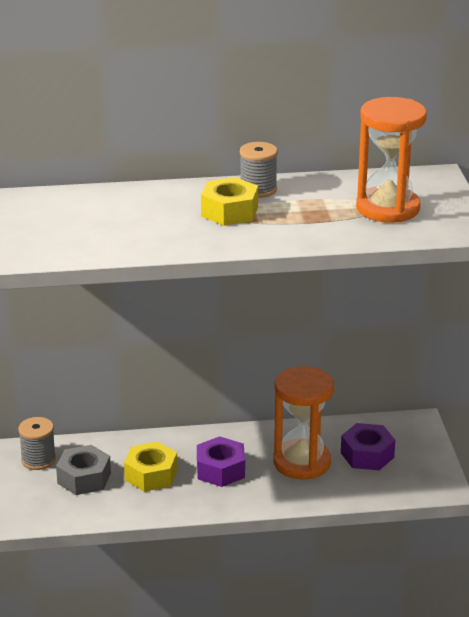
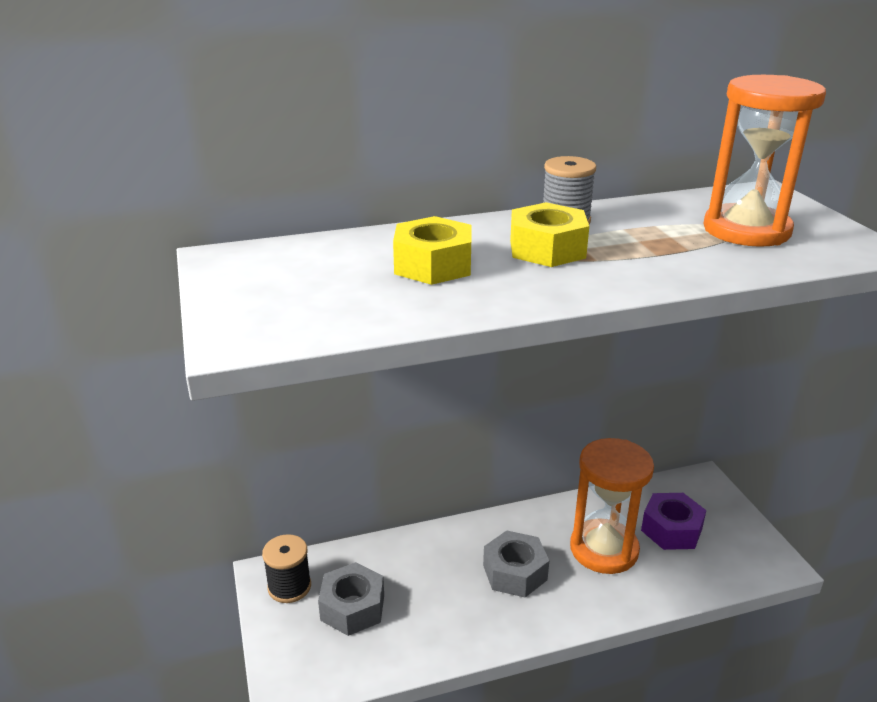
camera: 10 degrees left, 0 degrees up
grey spool [18,417,56,470] -> black spool [262,534,311,603]
yellow nut [124,441,178,492] -> yellow nut moved to [393,216,471,285]
purple nut [197,436,245,487] -> grey nut [483,530,549,597]

